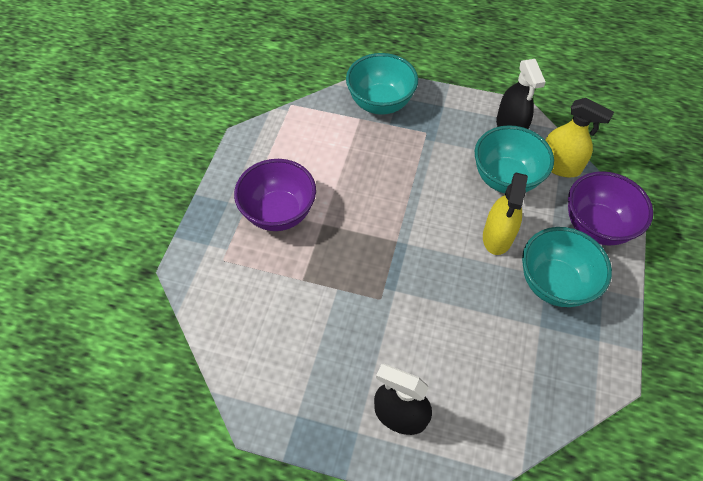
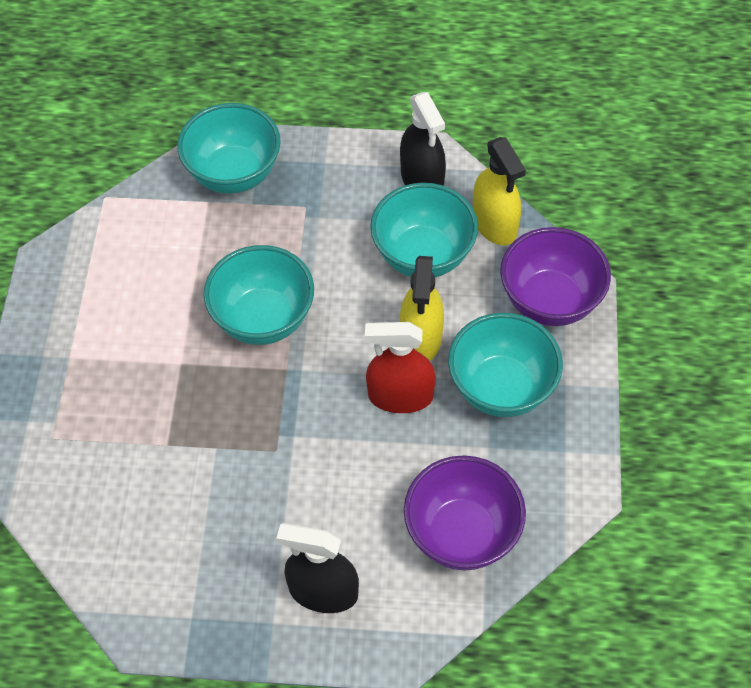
camera: 10 degrees left, 0 degrees up
purple bowl [234,159,316,231] -> purple bowl moved to [404,455,526,571]
yellow spray bottle [545,98,614,177] -> yellow spray bottle turned 45 degrees clockwise [473,137,526,245]
none -> turquoise bowl [204,245,314,345]
none -> red spray bottle [365,322,436,413]

